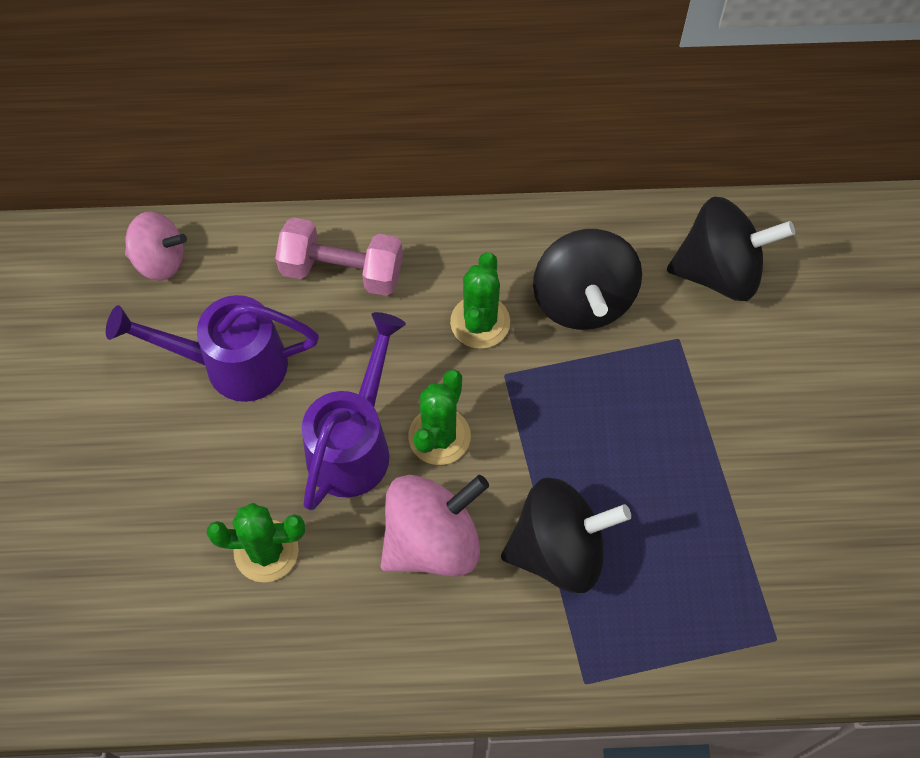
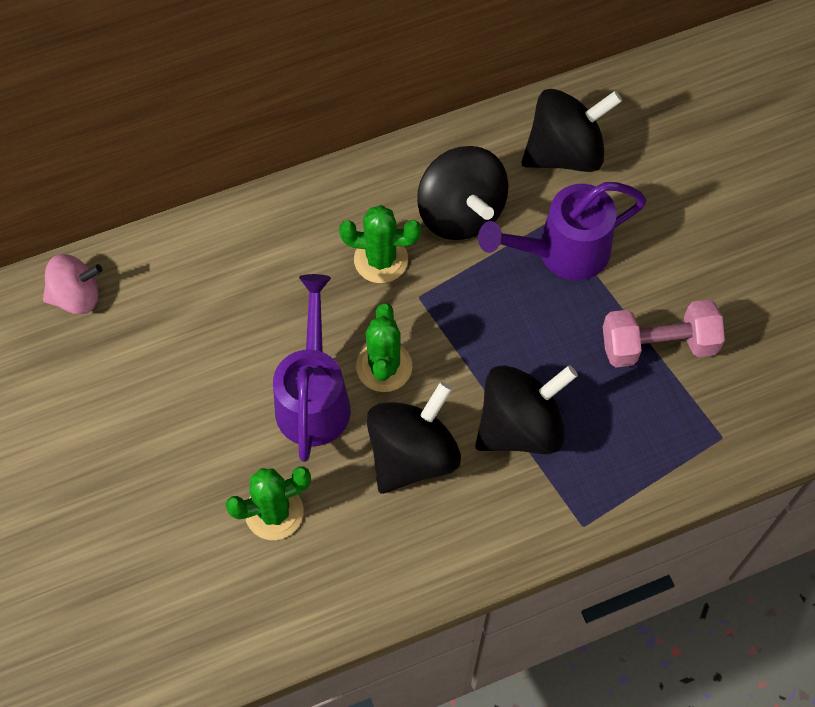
camera: 20 degrees left, 0 degrees up
purple watering can [106,295,319,402] -> purple watering can moved to [478,182,647,280]
pink dumbbell [275,217,403,296] -> pink dumbbell moved to [603,300,725,368]
pink spinning top [381,475,489,576] -> black spinning top [366,382,461,494]
green cactus [450,252,510,349] -> green cactus turned 75 degrees counterclockwise [339,205,421,283]

